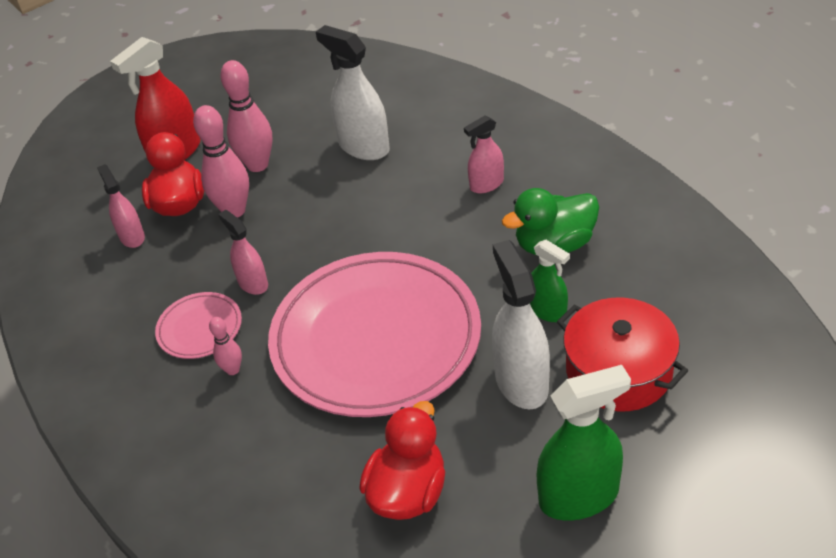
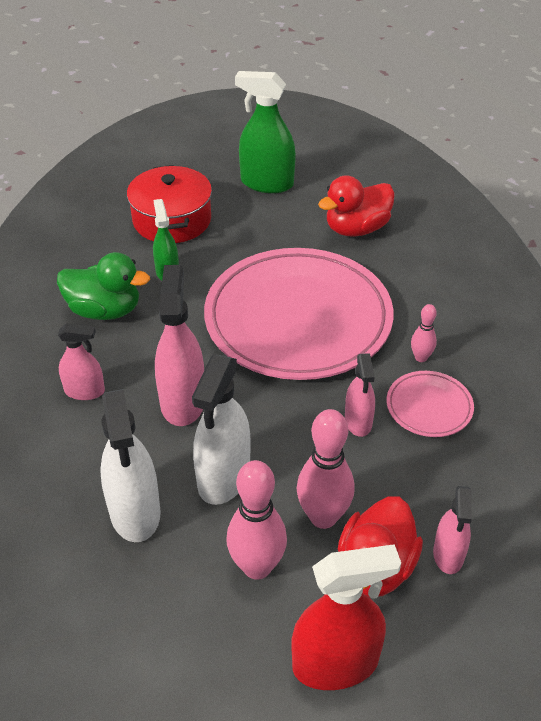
camera: 150 degrees left, 0 degrees up
white spray bottle [492,240,550,409] -> white spray bottle moved to [192,355,251,505]
none -> pink spray bottle [155,265,204,426]

